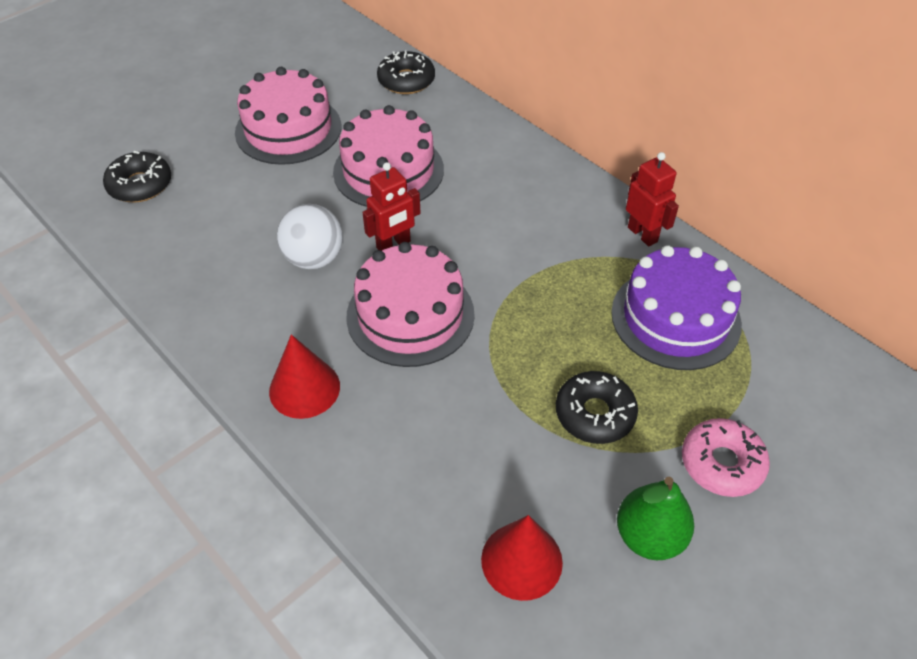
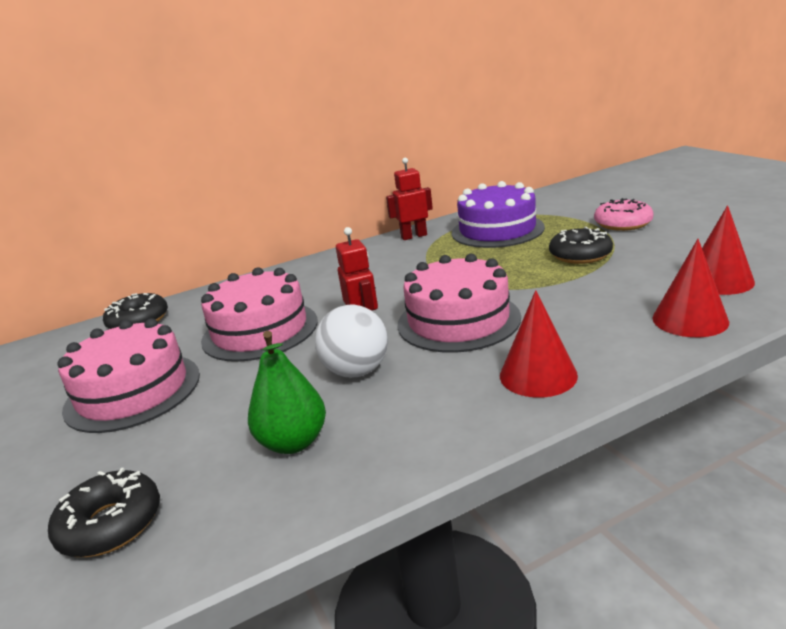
camera: 70 degrees left, 25 degrees down
green pear [617,476,694,560] -> green pear moved to [248,331,326,454]
none -> red cone [652,239,729,337]

